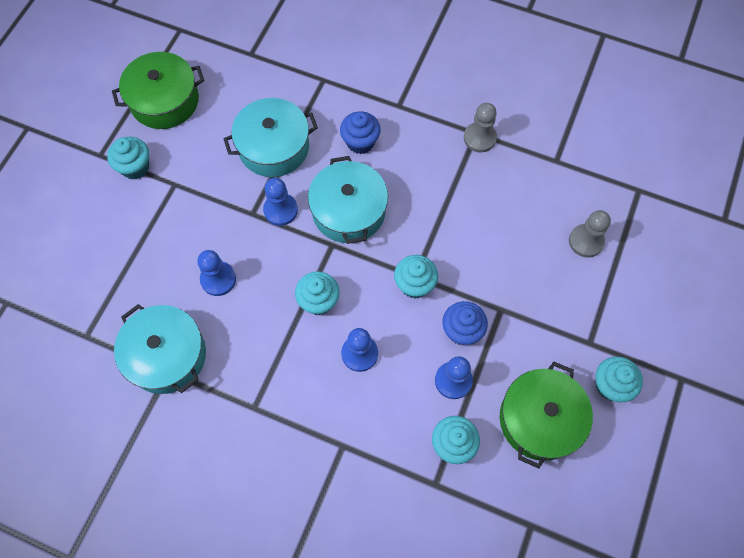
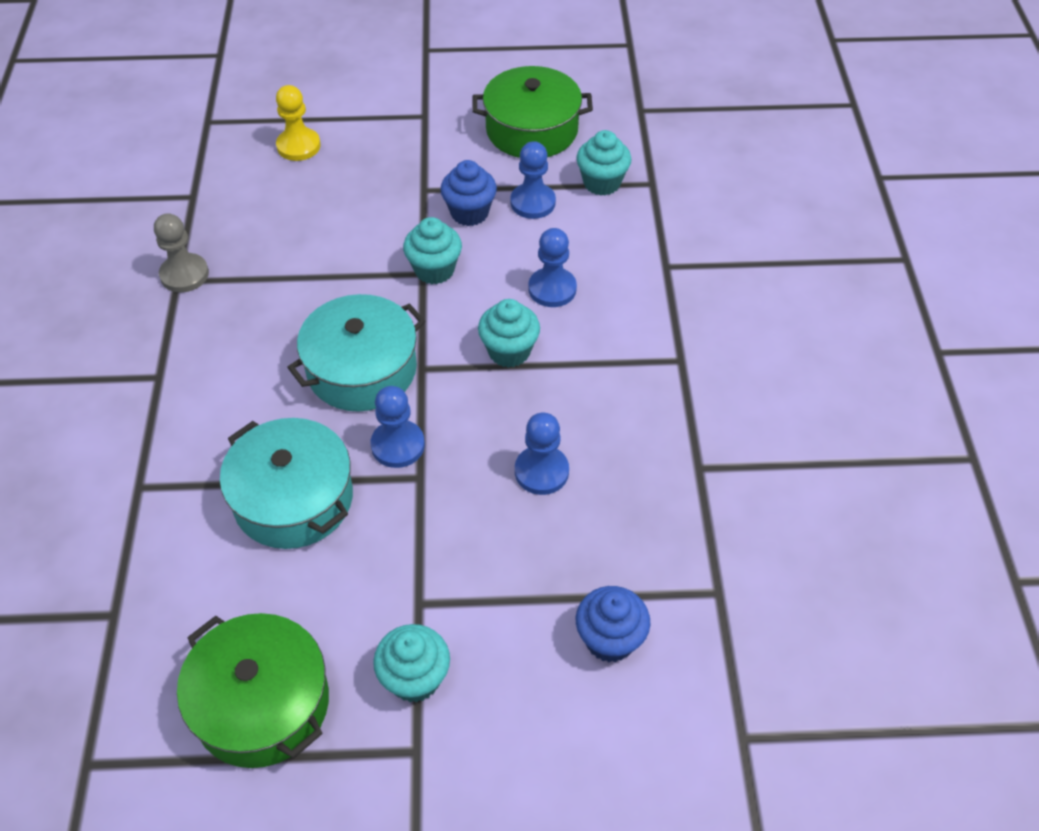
camera: 115 degrees left, 15 degrees down
turquoise pot [114,304,206,394] -> none
blue cupcake [340,111,381,154] -> blue cupcake moved to [576,586,650,662]
grey pawn [569,210,611,258] -> yellow pawn [276,85,320,161]
turquoise cupcake [596,357,643,402] -> none

